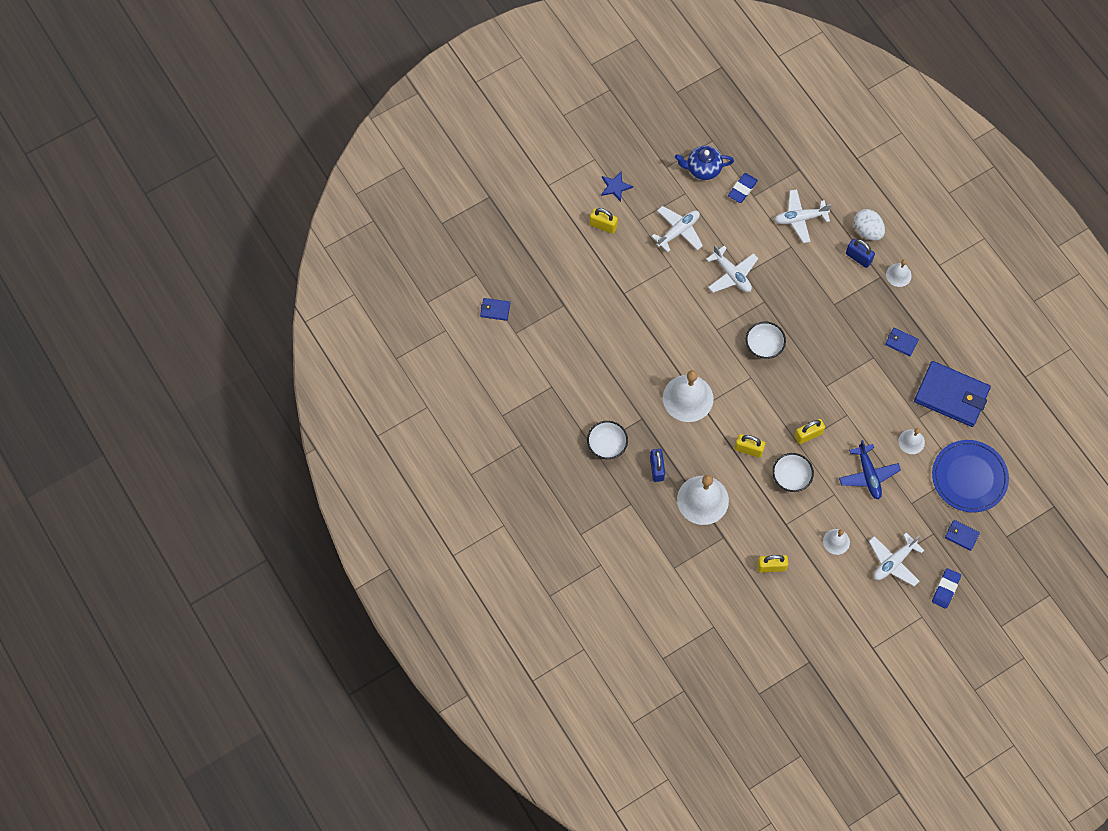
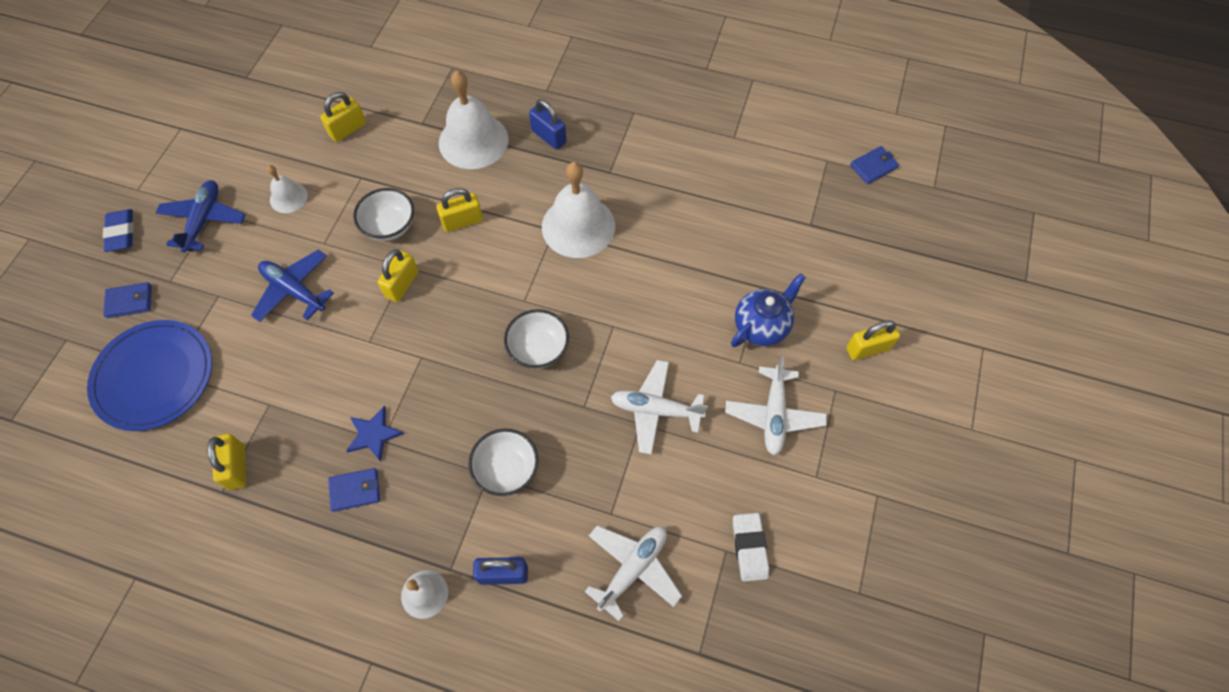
camera: 140 degrees right, 5 degrees down
white bowl [587,421,628,459] -> white bowl moved to [468,429,539,496]
blue star [601,171,633,202] -> blue star moved to [346,406,404,462]
blue teapot [675,145,734,180] -> blue teapot moved to [731,273,806,347]
blue eraser [728,173,758,203] -> white eraser [733,513,769,582]
white egg [854,209,885,241] -> none
white plane [869,533,924,586] -> blue plane [155,180,246,253]
white bell [898,428,925,454] -> none
blue wallet [914,361,991,427] -> yellow padlock [207,434,246,490]

